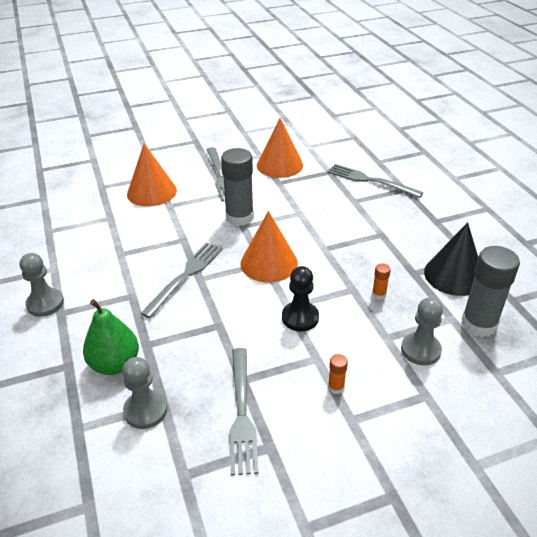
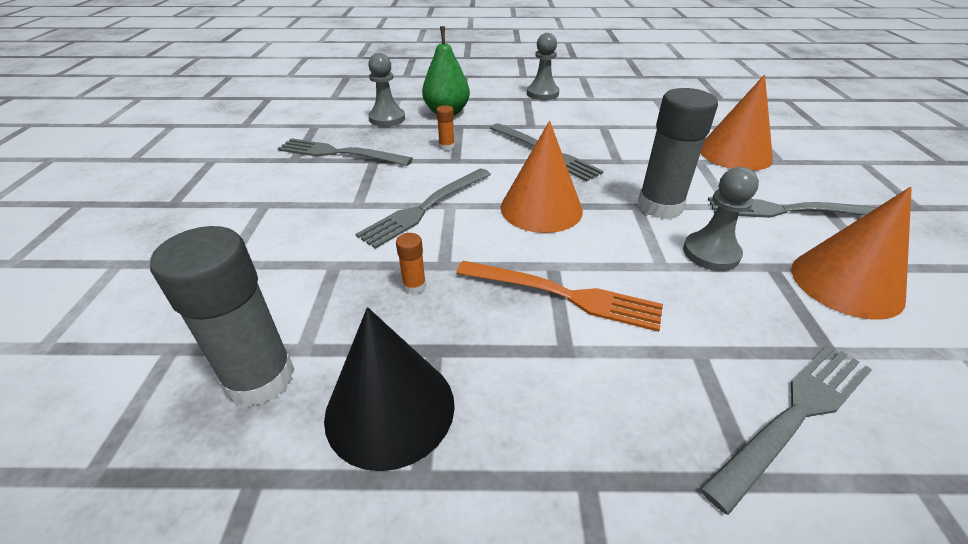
camera: 110 degrees right, 0 degrees up
black pawn [282,266,319,331] -> grey fork [356,168,491,249]
orange glue stick [328,354,348,394] -> orange glue stick moved to [436,105,455,151]
grey pawn [401,297,443,365] -> grey pawn moved to [683,167,759,271]
none -> orange fork [456,261,663,332]

